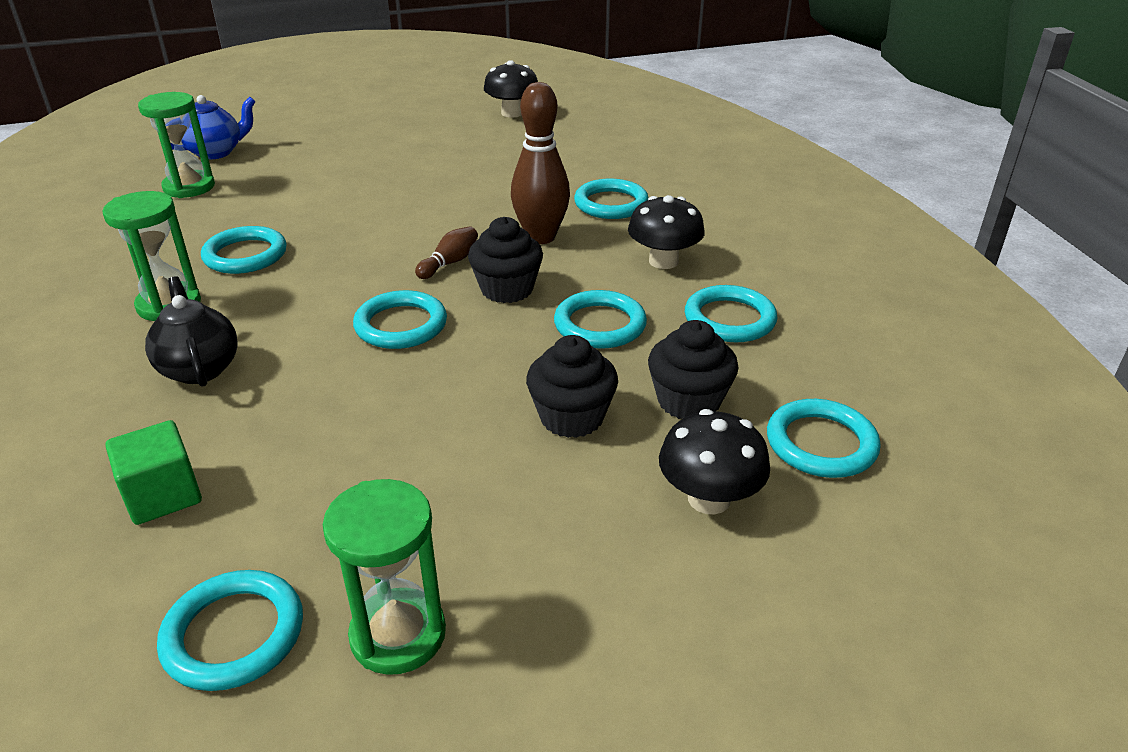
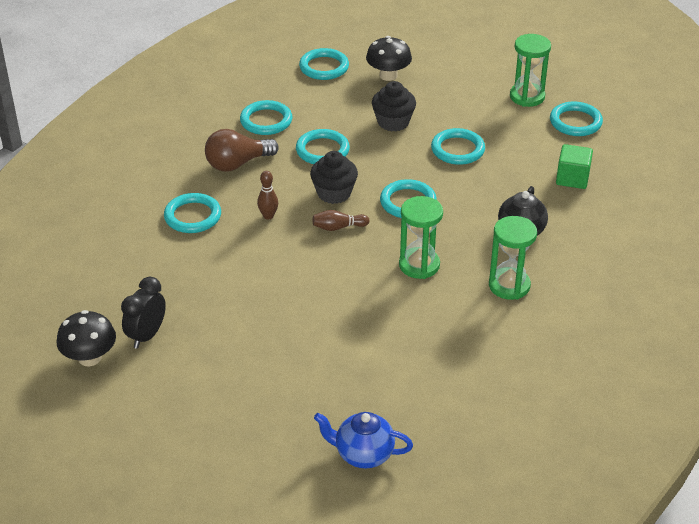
camera: 135 degrees left, 5 degrees up
green hourglass [138,92,215,198] -> green hourglass moved to [399,196,443,279]
turquoise ring [201,226,287,274] -> turquoise ring moved to [431,128,485,165]
brown bowling pin [511,82,570,244] -> brown bowling pin [257,171,278,220], size x0.50
black mushroom [628,195,705,269] -> brown light bulb [205,129,279,171]
black cupcake [648,320,739,419] -> none
none -> black clock [121,277,166,349]

